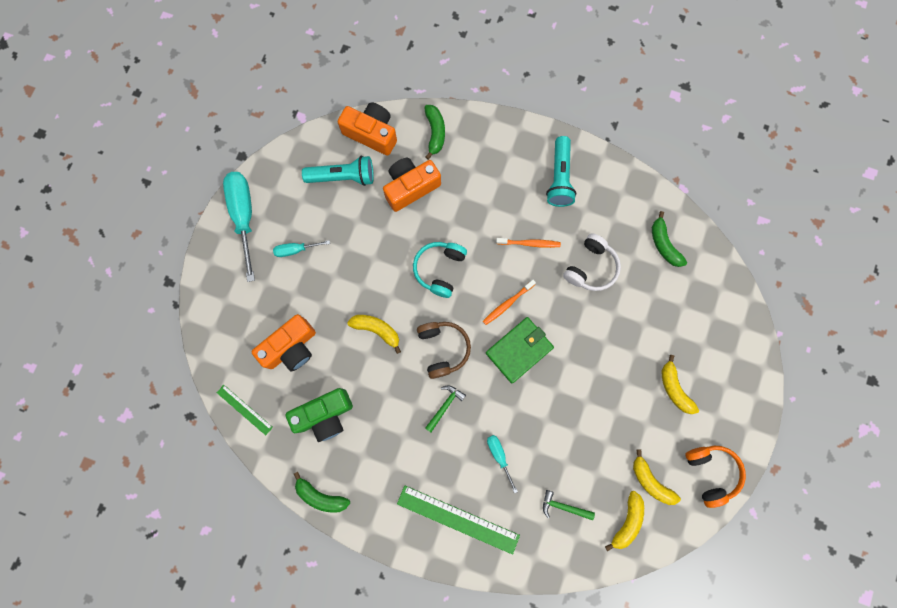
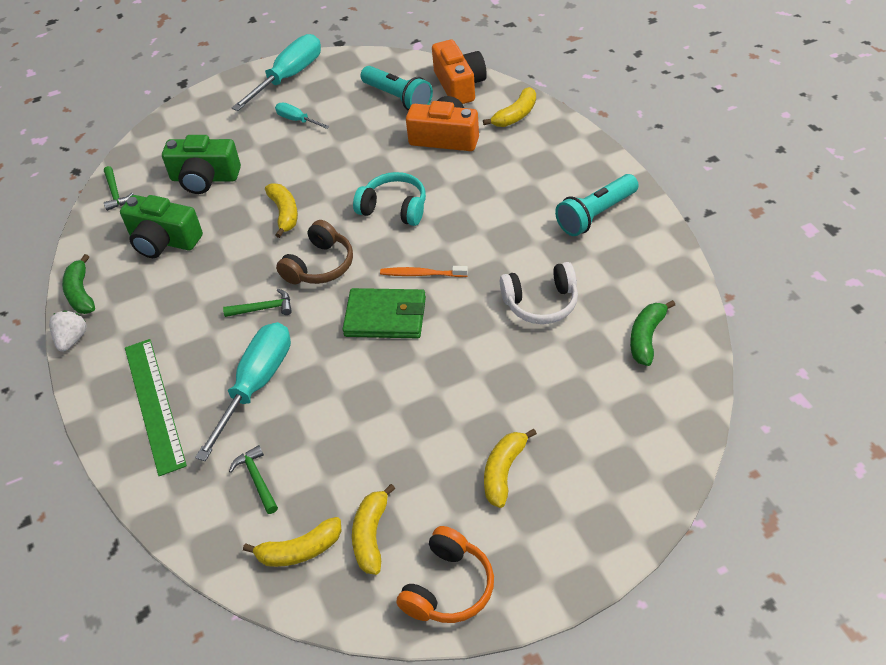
camera: 50 degrees right, 30 degrees down
green ruler [217,385,273,435] -> green hammer [104,166,133,211]
orange camera [251,314,316,371] -> green camera [162,135,241,194]
turquoise headphones [413,242,467,298] -> turquoise headphones turned 45 degrees clockwise [353,172,426,226]
green banana [424,105,445,160] -> yellow banana [483,87,536,127]
turquoise screwdriver [487,435,518,493] -> turquoise screwdriver [195,322,291,461], size x2.00
orange toothbrush [496,238,561,248] -> none
none -> white strawberry [49,310,87,352]

